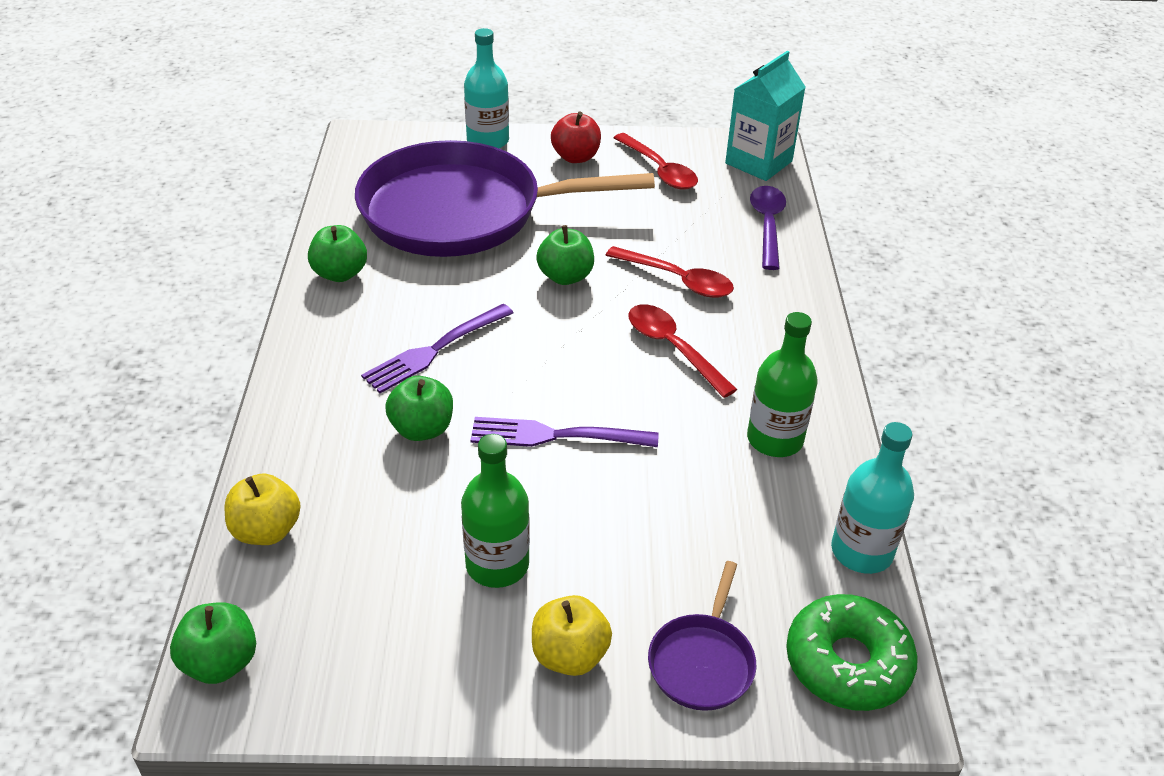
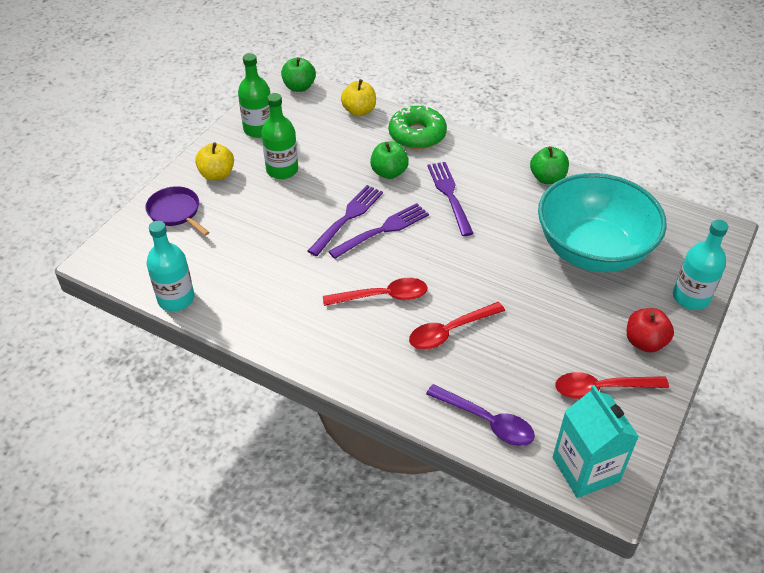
camera: 120 degrees right, 5 degrees up
purple pan [355,140,655,257] -> turquoise bowl [538,173,667,272]
green apple [536,225,594,285] -> none
green bottle [747,312,817,457] -> green bottle moved to [238,53,270,138]
green donut [786,594,918,711] -> green donut moved to [389,106,447,149]
none -> purple fork [328,203,429,259]

